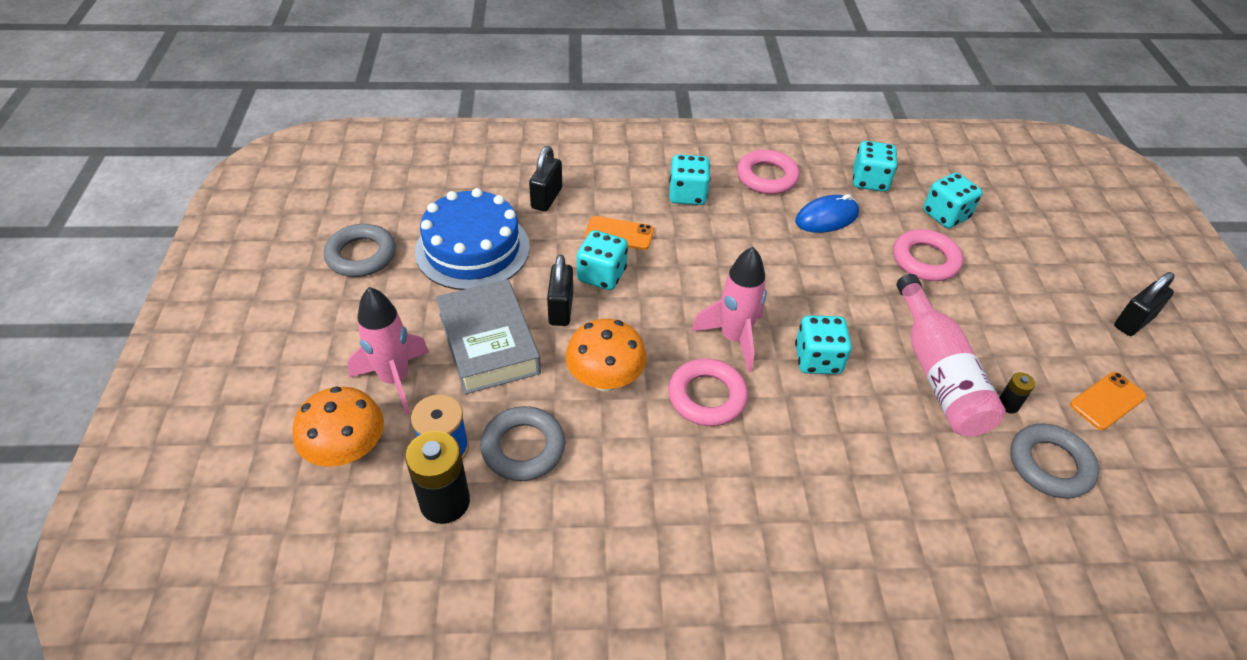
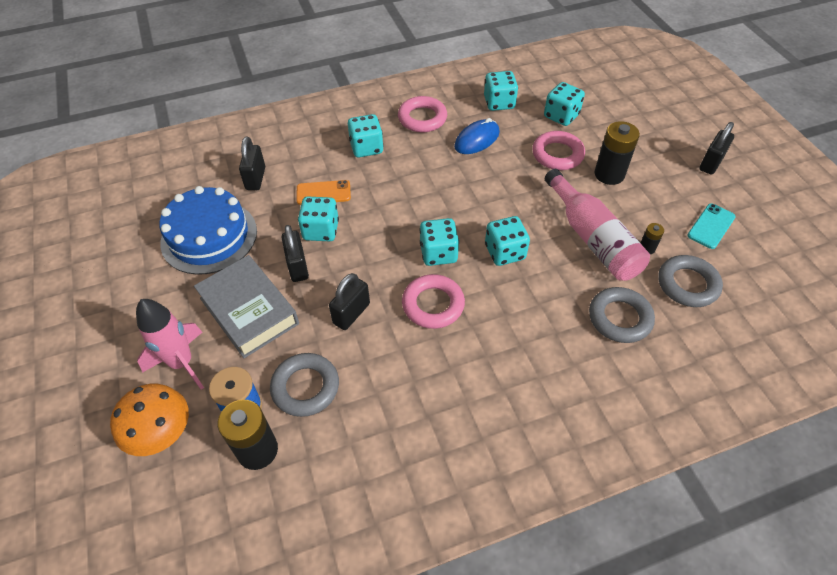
camera: 15 degrees left, 5 degrees up
grey ring [324,224,396,277] -> grey ring moved to [589,287,655,343]
orange mushroom [566,319,647,391] -> black padlock [329,273,370,330]
pink rocket [691,247,767,372] -> turquoise dice [419,218,459,266]
orange phone [1070,372,1147,430] -> turquoise phone [687,204,736,249]
none -> black battery [594,121,640,185]

